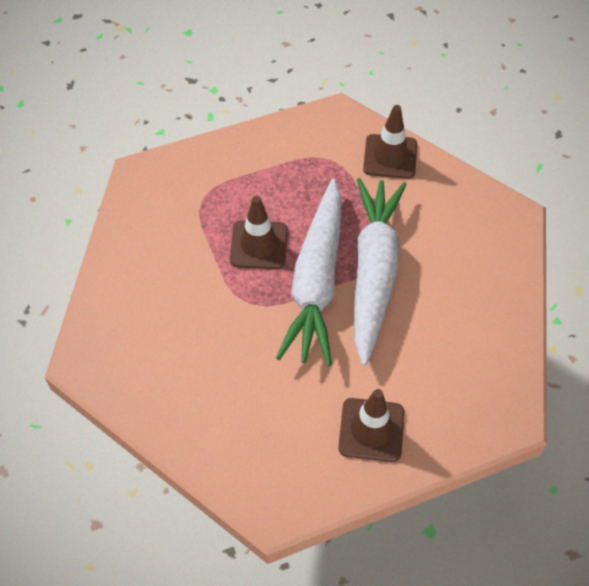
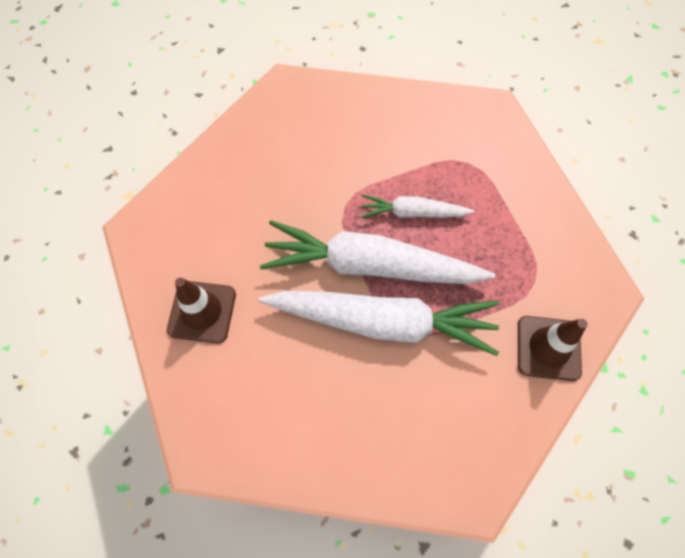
camera: 90 degrees right, 10 degrees up
brown traffic cone [230,196,288,269] -> white carrot [361,194,475,218]

